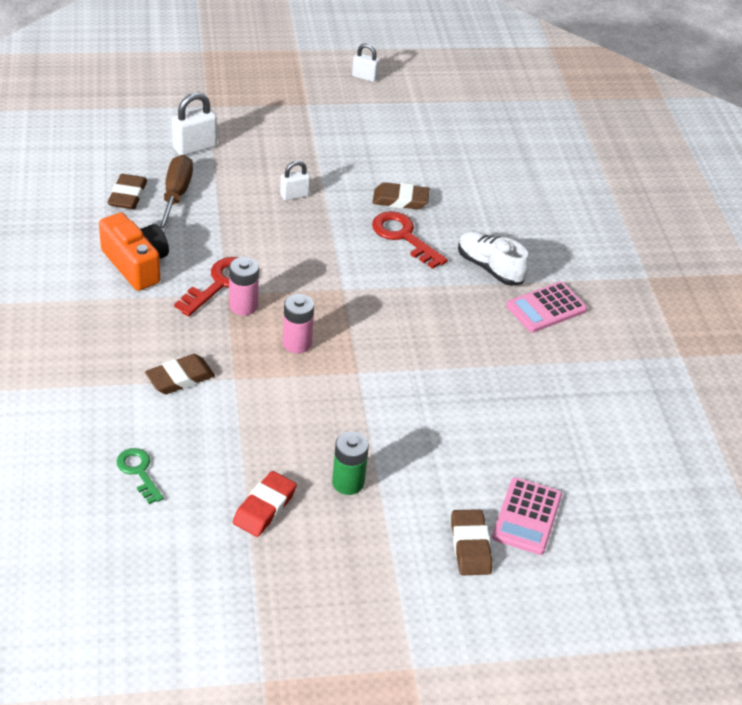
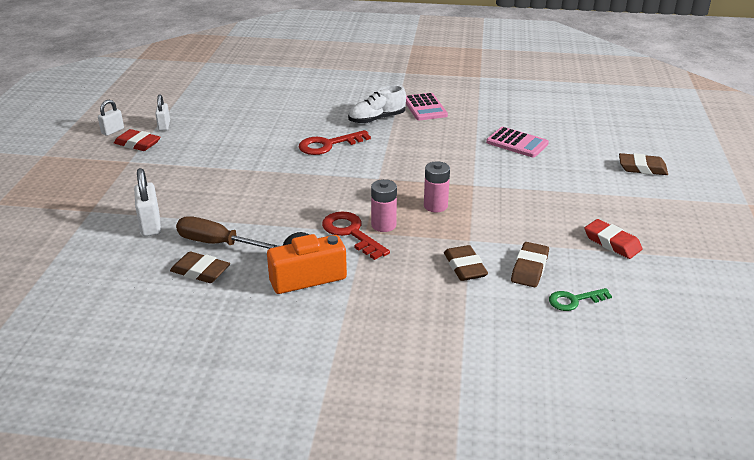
camera: 70 degrees left, 10 degrees down
white padlock [280,161,310,200] -> white padlock moved to [155,94,170,131]
green battery [332,431,369,495] -> none
brown eraser [372,182,430,209] -> brown eraser moved to [511,242,549,287]
pink calculator [492,477,562,555] -> pink calculator moved to [486,127,549,157]
none -> red eraser [114,129,160,151]

